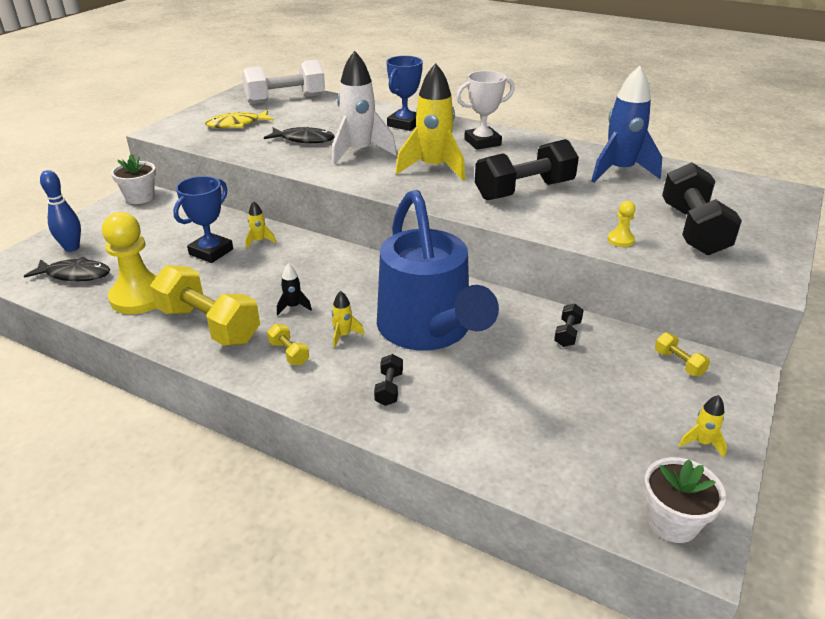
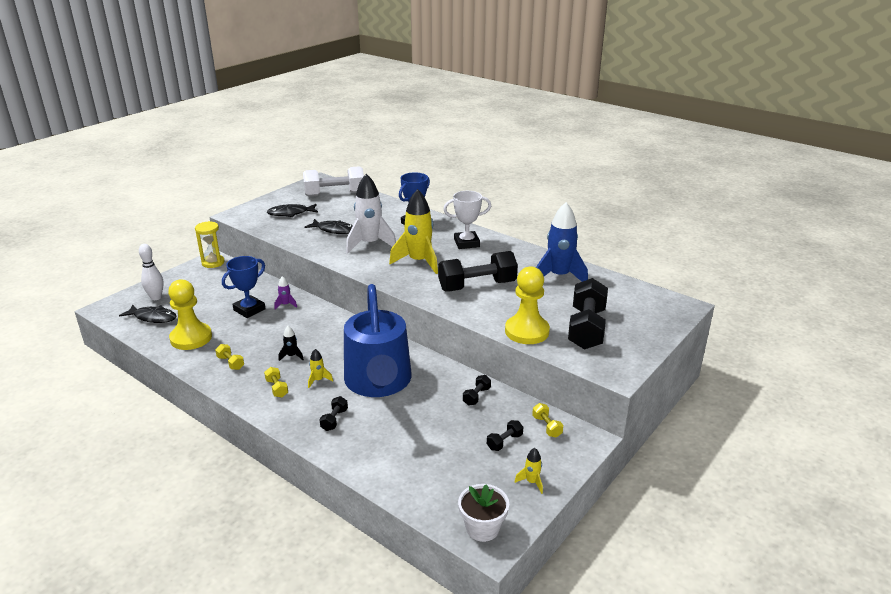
camera: 10 degrees right, 5 degrees down
blue bowling pin [40,170,81,252] -> white bowling pin [139,244,164,300]
white flower pot [111,154,156,204] -> yellow hourglass [195,221,225,268]
yellow dumbbell [150,265,260,346] -> yellow dumbbell [215,344,244,370], size x0.43
yellow fish [205,110,274,128] -> black fish [267,204,318,217]
yellow rocket [245,201,276,249] -> purple rocket [274,276,297,309]
yellow pawn [608,201,636,247] -> yellow pawn [505,266,550,344], size x2.27
none -> black dumbbell [487,420,523,451]

